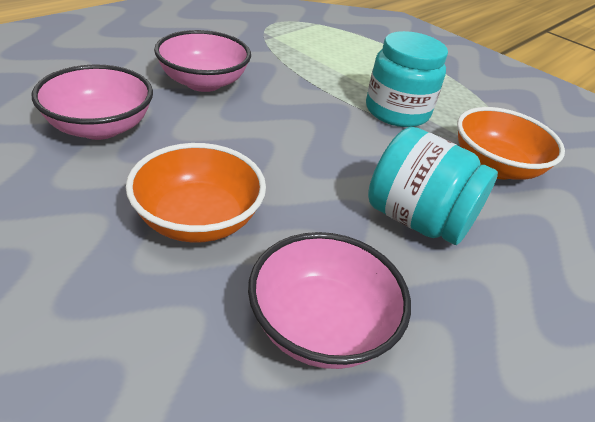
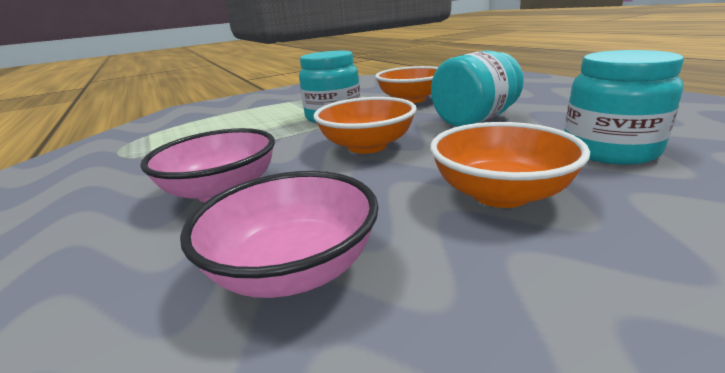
camera: 65 degrees left, 15 degrees down
pink bowl [248,232,411,369] -> turquoise jar [564,50,684,165]
none -> orange bowl [313,97,417,154]

